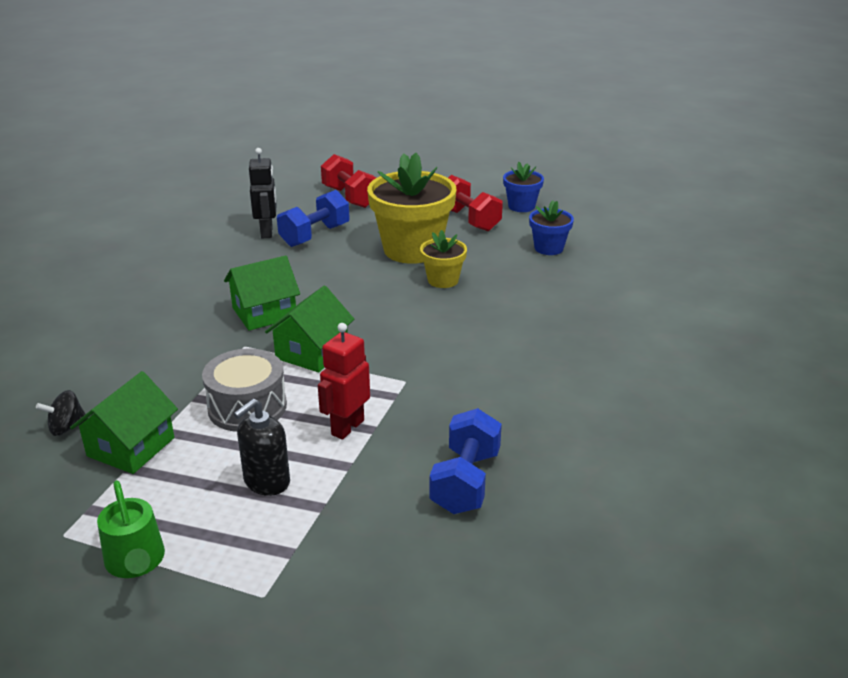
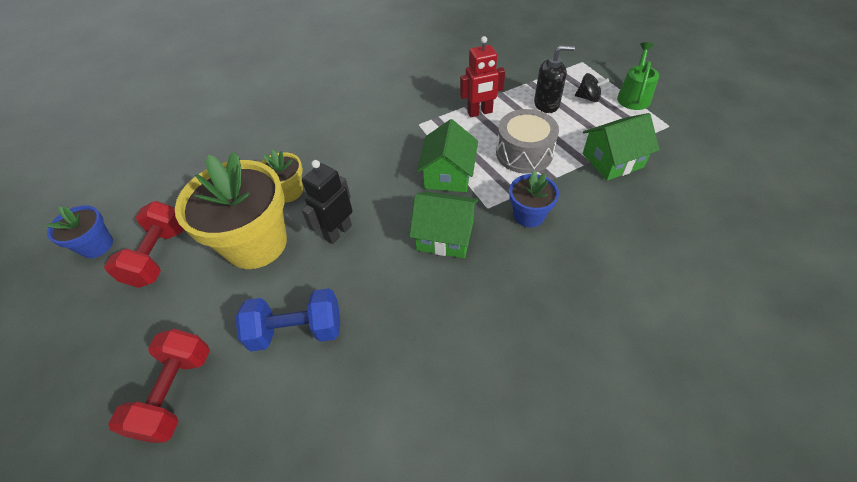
camera: 135 degrees left, 20 degrees up
black spinning top [36,390,88,436] -> black spinning top moved to [575,73,609,102]
black robot [249,148,277,238] -> black robot moved to [302,160,353,244]
green house [265,286,354,372] -> green house turned 60 degrees counterclockwise [417,119,478,192]
blue dumbbell [430,408,502,514] -> none
blue flower pot [529,200,574,255] -> blue flower pot moved to [509,171,559,228]

